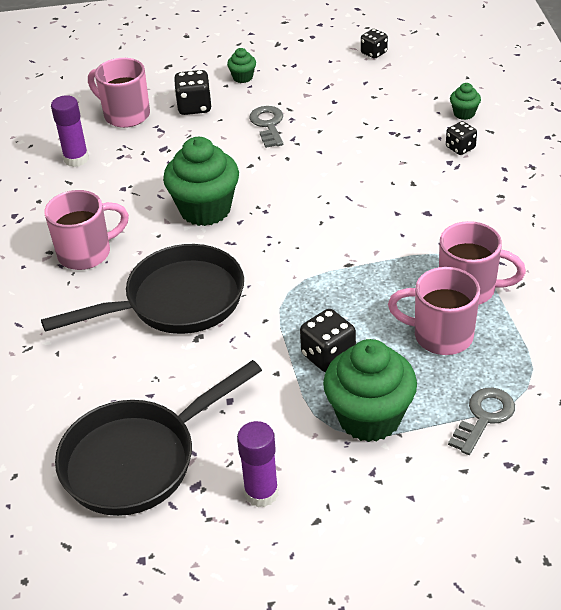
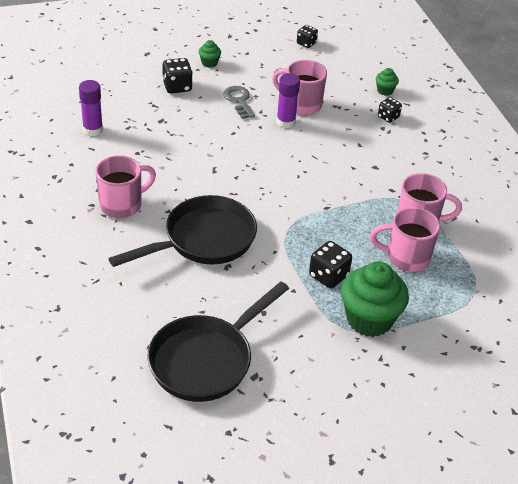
camera: 15 degrees left, 0 degrees up
pink mug [88,58,150,128] -> pink mug moved to [272,60,327,115]
green cupcake [163,137,239,226] -> none
purple glue stick [237,421,278,507] -> purple glue stick moved to [276,73,300,128]
grey key [448,388,515,455] -> none

